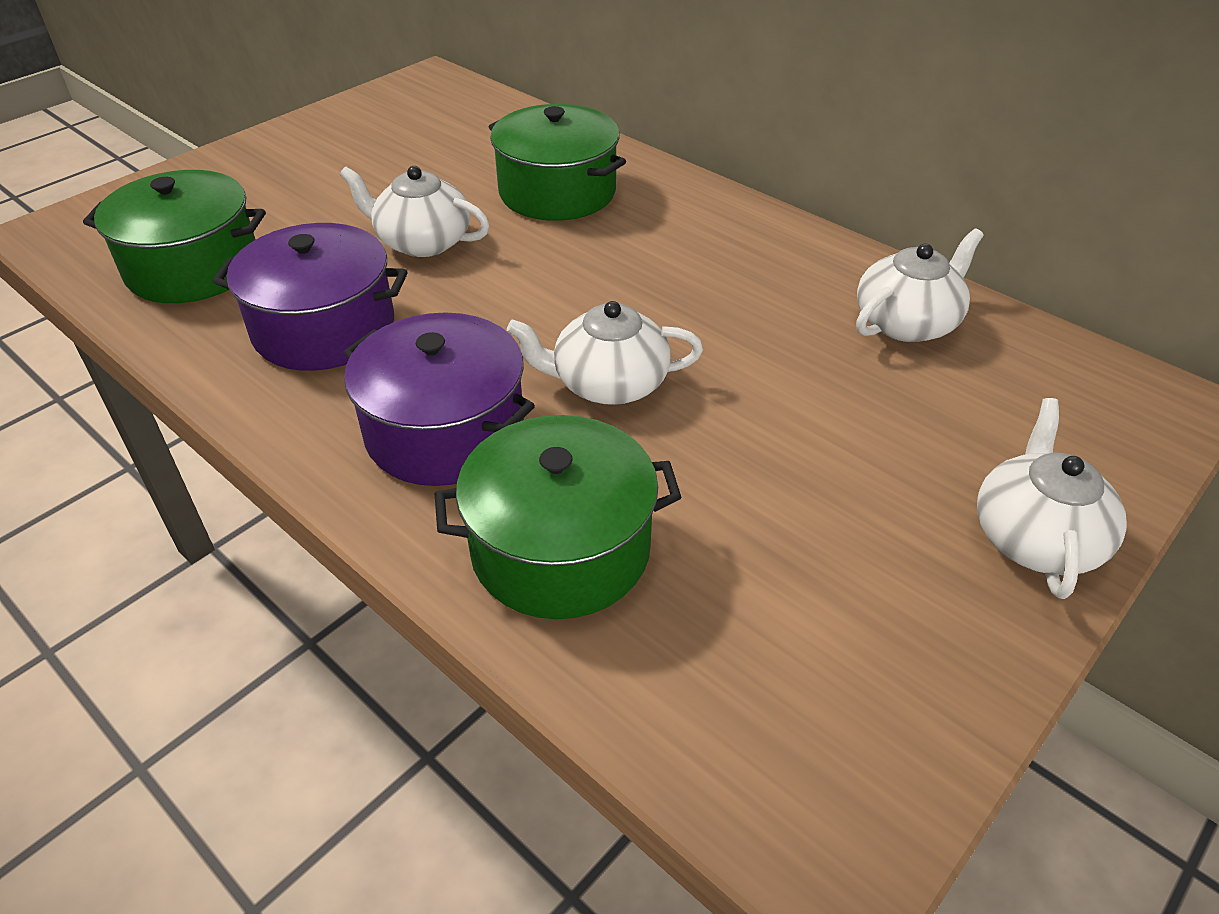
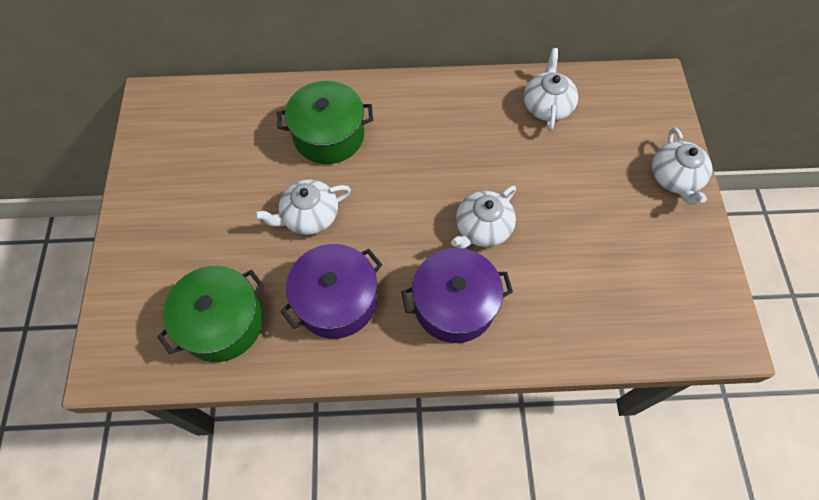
camera: 45 degrees left, 20 degrees up
green pot [435,415,682,619] -> none
white teapot [977,398,1127,599] -> white teapot turned 150 degrees counterclockwise [652,128,712,205]

